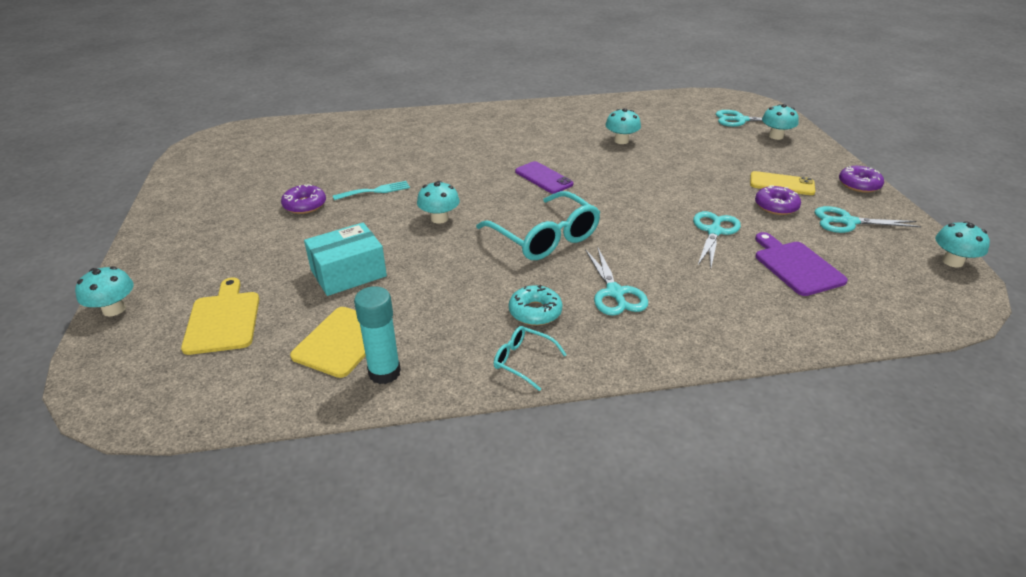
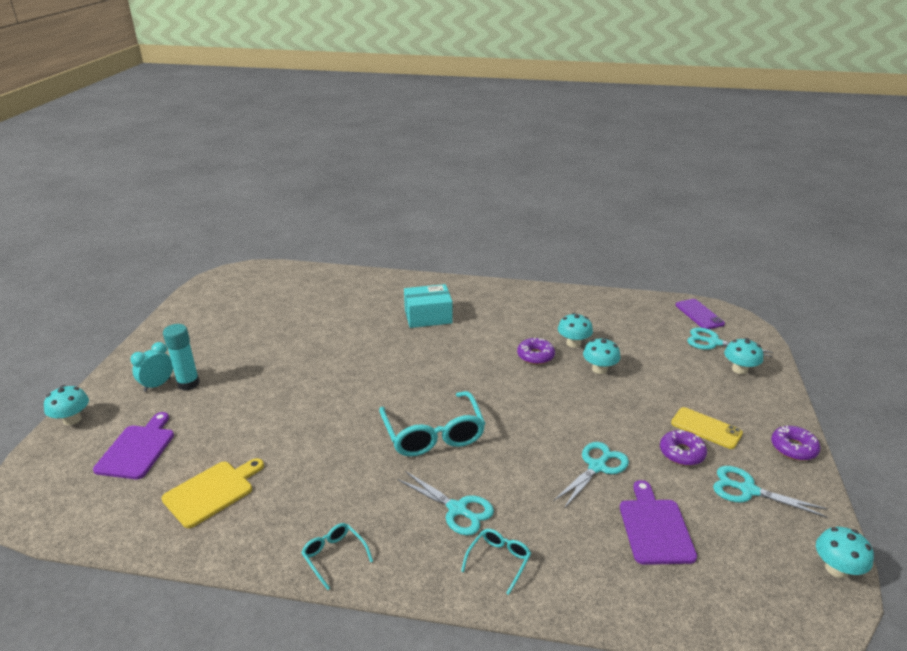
camera: 20 degrees right, 5 degrees down
yellow cutting board [181,277,259,355] -> purple cutting board [93,412,174,479]
purple donut [281,184,326,214] -> purple donut moved to [517,338,555,365]
turquoise box [304,223,387,296] -> turquoise box moved to [404,284,453,328]
turquoise fork [333,181,410,200] -> none
turquoise glue stick [354,286,401,384] -> turquoise glue stick moved to [163,324,200,391]
turquoise mushroom [417,181,460,224] -> turquoise mushroom moved to [583,338,620,374]
turquoise donut [509,284,562,326] -> none
purple phone [515,161,573,194] -> purple phone moved to [676,299,725,329]
turquoise scissors [585,246,648,316] -> turquoise scissors turned 60 degrees counterclockwise [397,471,494,535]
none -> turquoise clock [130,342,173,392]
none -> turquoise glasses [461,529,531,595]

